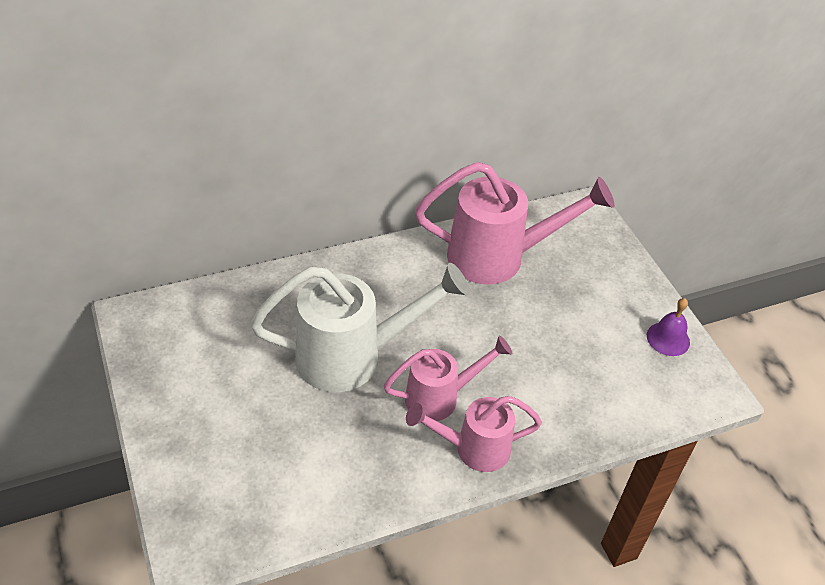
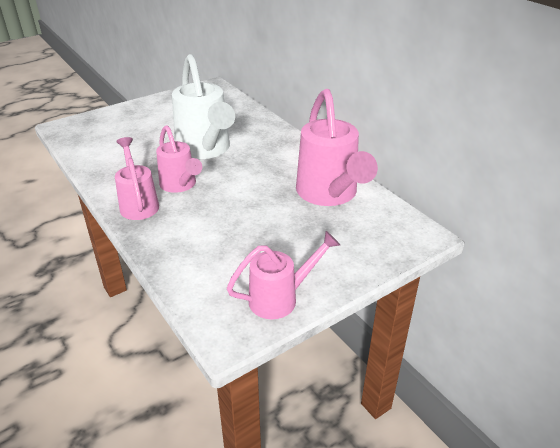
camera: 80 degrees right, 10 degrees down
purple bell [647,298,690,356] -> pink watering can [227,231,340,319]

